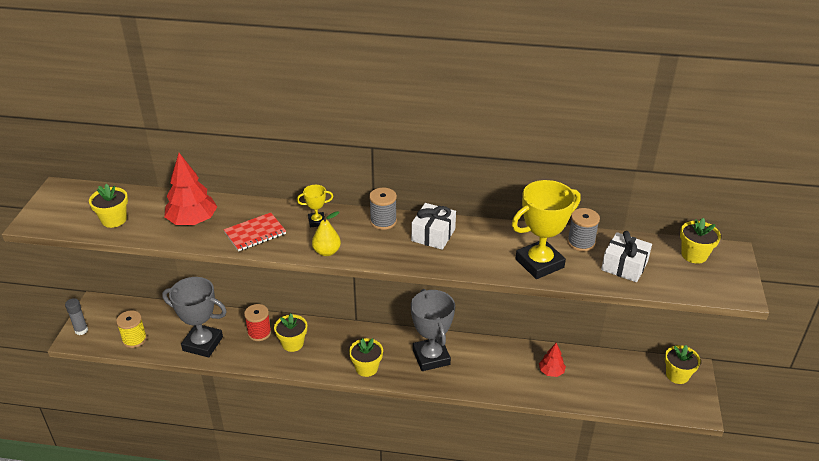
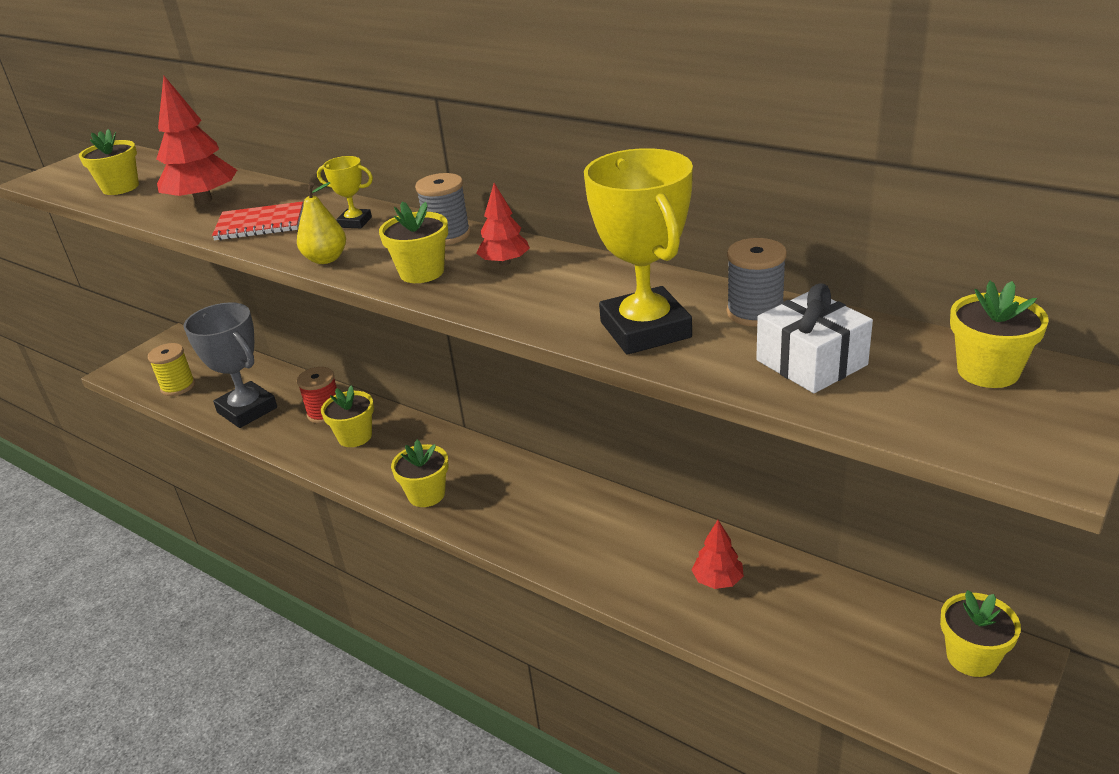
camera: 30 degrees right, 5 degrees down
grey glue stick [65,298,88,335] -> none
white gift [411,203,456,250] -> red tree [476,183,530,265]
grey trophy [411,289,455,371] -> none
yellow trophy [512,180,581,279] -> yellow trophy turned 75 degrees clockwise [584,148,693,355]
none -> yellow flower pot [379,201,448,283]

